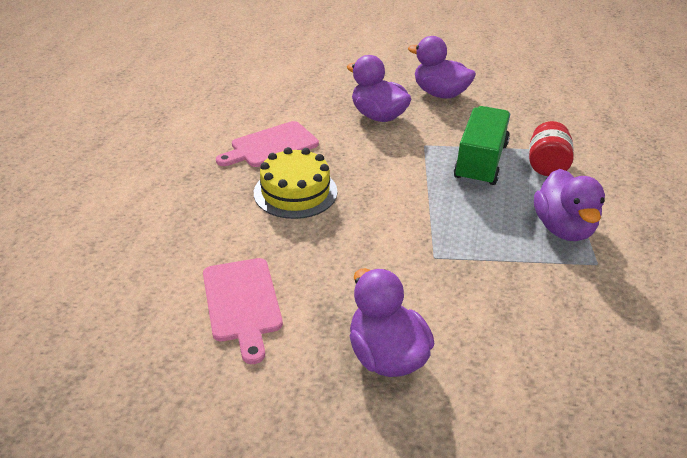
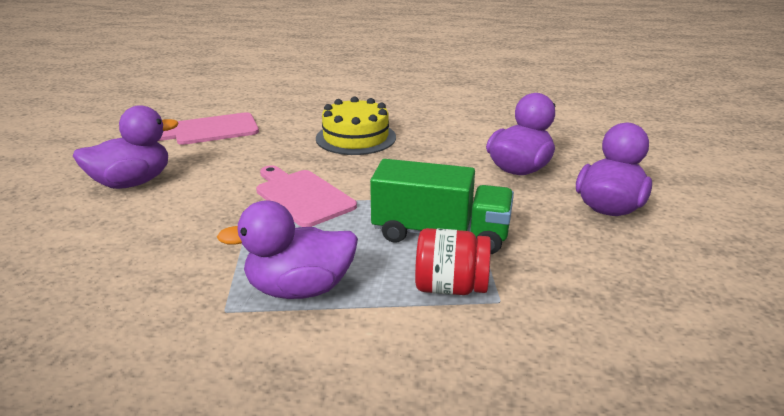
camera: 85 degrees right, 10 degrees down
pink cutting board [216,121,319,167] -> pink cutting board moved to [256,165,357,227]

